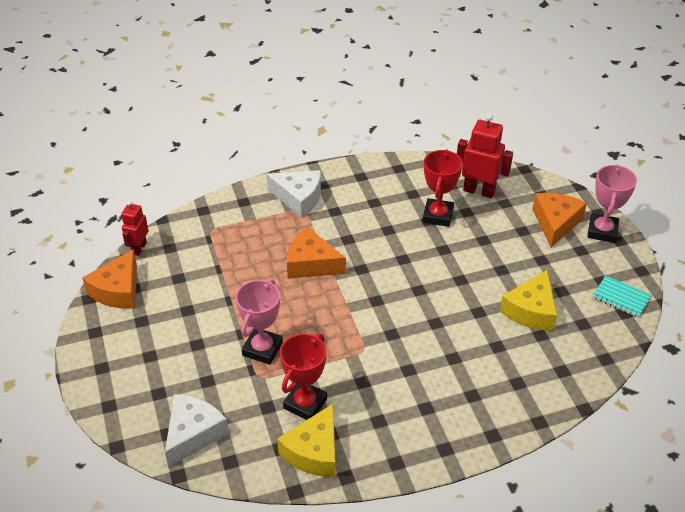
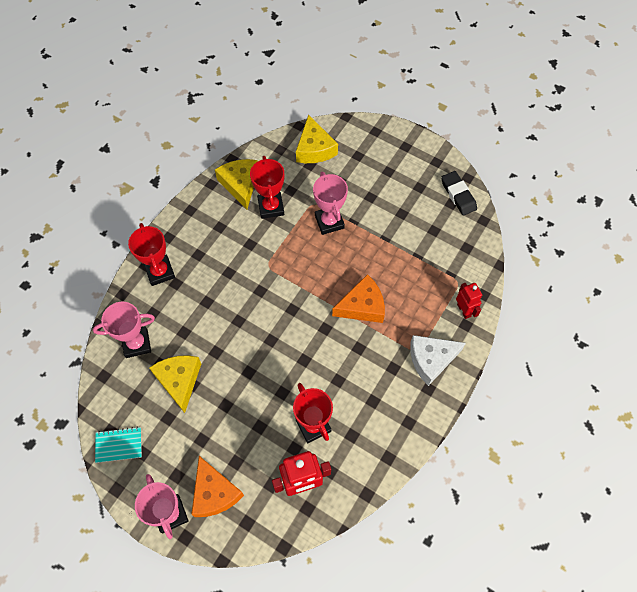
camera: 140 degrees right, 20 degrees up
orange cheese [82,249,137,309] -> black eraser [441,171,477,216]
red robot [121,201,149,256] -> red robot moved to [456,283,482,319]
white cheese [165,394,229,467] -> yellow cheese [296,115,338,163]
none -> pink trophy [93,302,155,358]
none -> red trophy [128,223,175,286]

